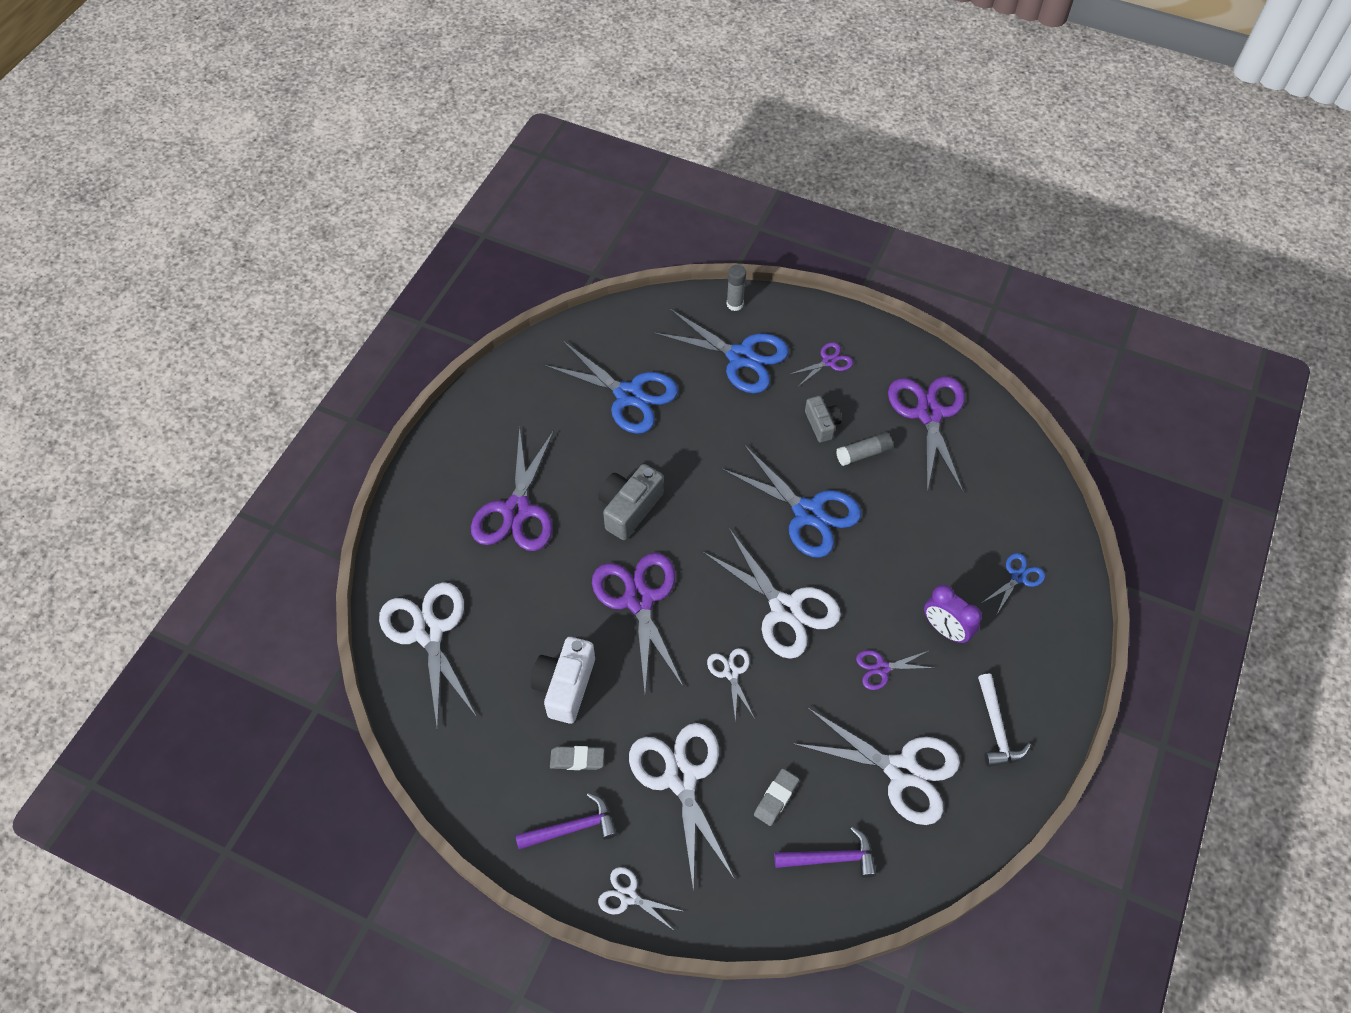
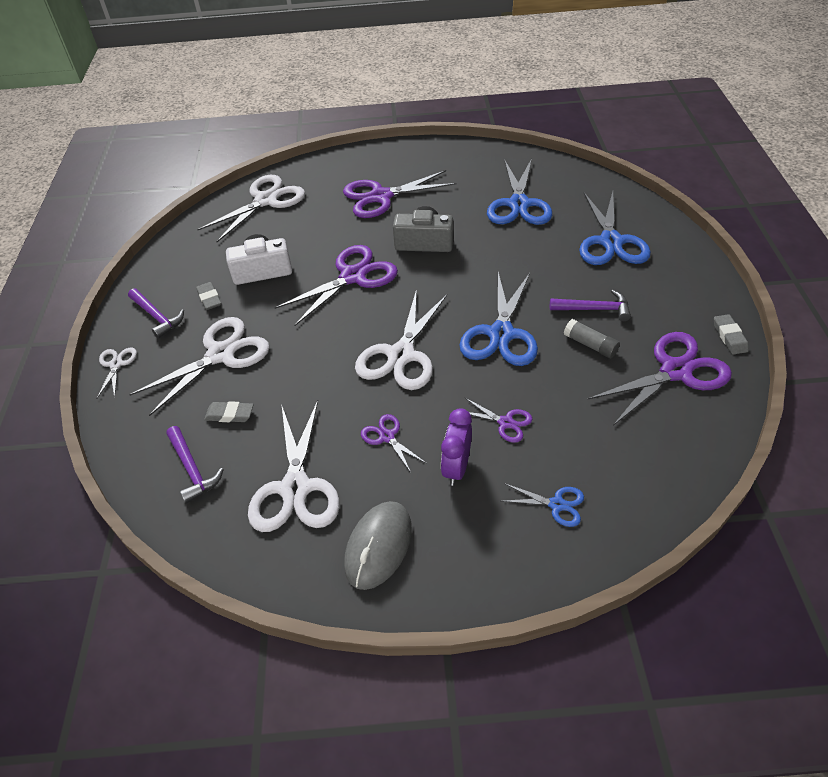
camera: 65 degrees right, 10 degrees down
white scissors [707,648,755,722] -> none
grey glue stick [727,265,746,311] -> none
purple scissors [788,342,853,387] -> purple scissors moved to [465,398,532,443]
grey camera [805,396,842,442] -> purple hammer [550,290,631,322]
white hammer [978,673,1031,767] -> grey mouse [344,501,412,590]
none -> grey eraser [714,314,749,355]

